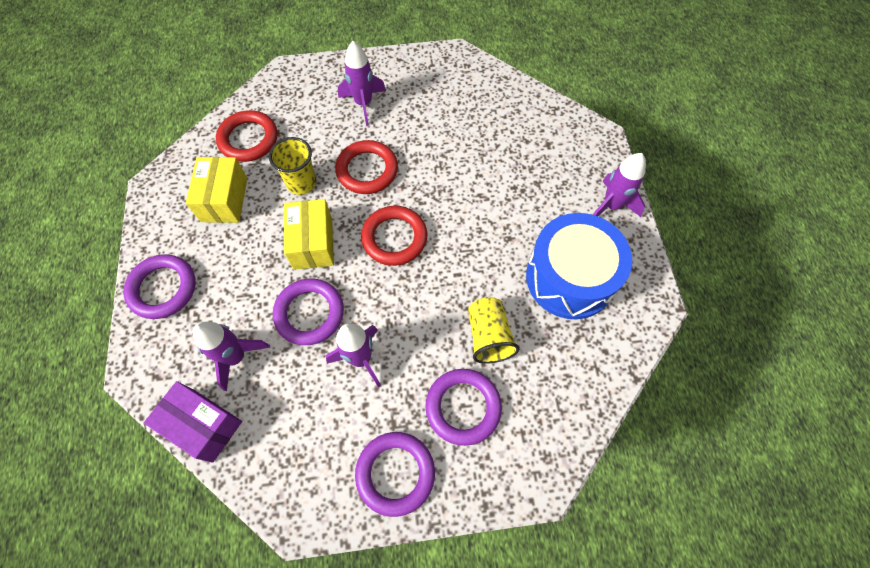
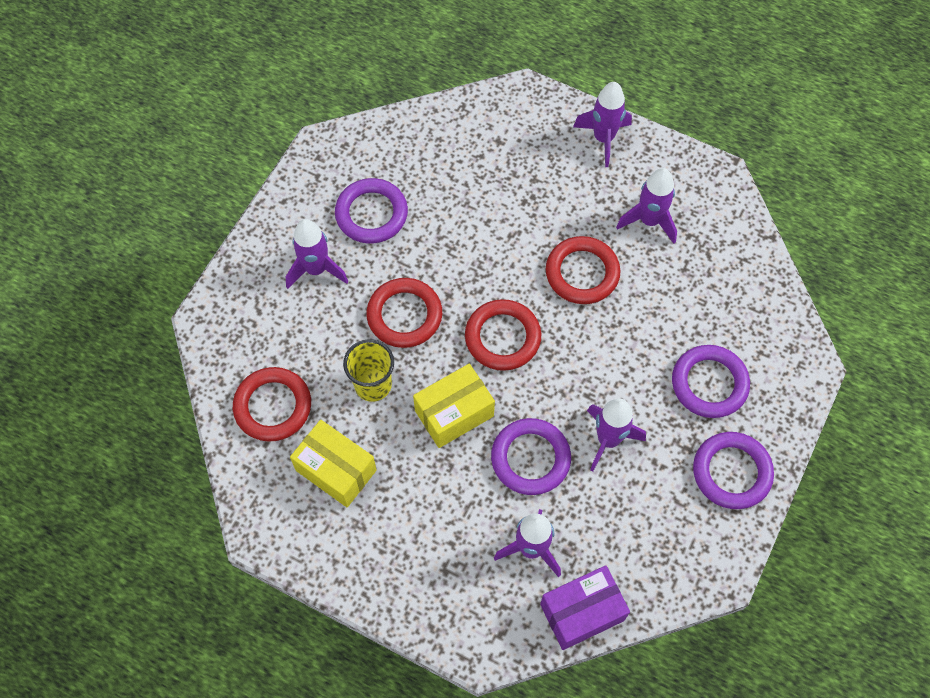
camera: 55 degrees left, 0 degrees up
purple ring [123,254,196,319] -> purple ring moved to [335,178,408,244]
yellow box [284,199,334,270] -> yellow box turned 60 degrees counterclockwise [413,363,495,448]
yellow cup [468,297,520,364] -> none
blue drum [526,213,632,319] -> purple rocket [616,168,677,244]
none -> red ring [546,236,620,304]

